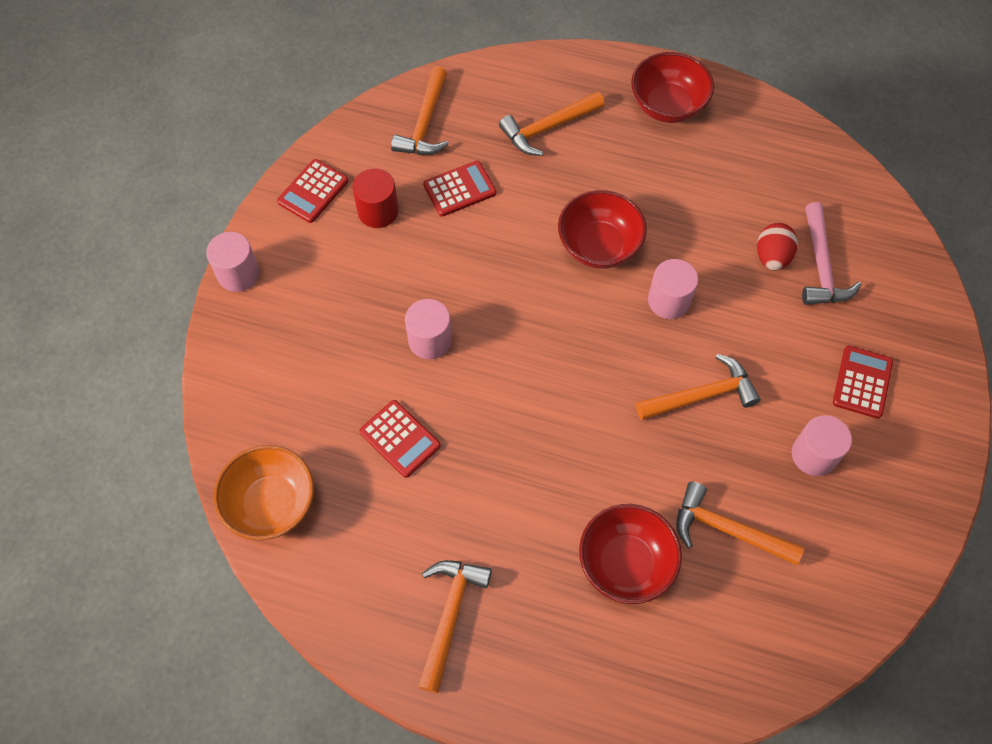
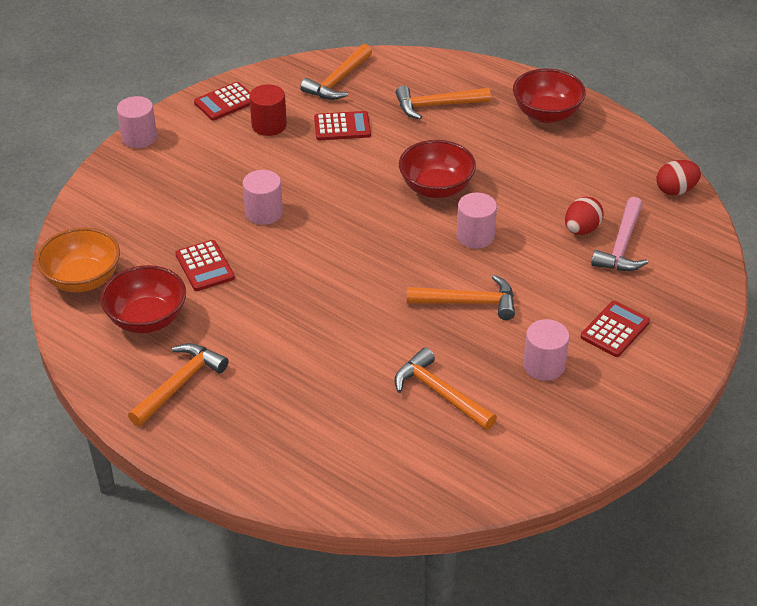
camera: 20 degrees right, 20 degrees down
red bowl [579,504,682,604] -> red bowl moved to [100,265,186,333]
none -> red egg [657,160,701,195]

